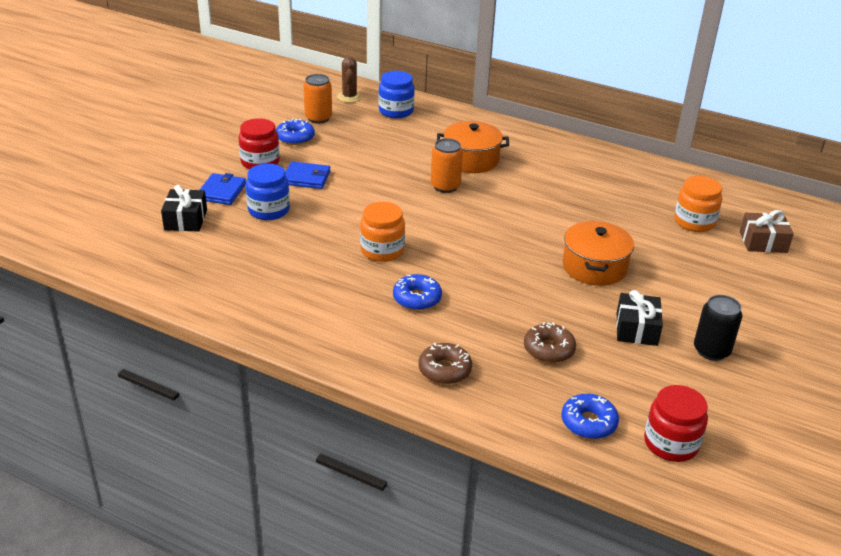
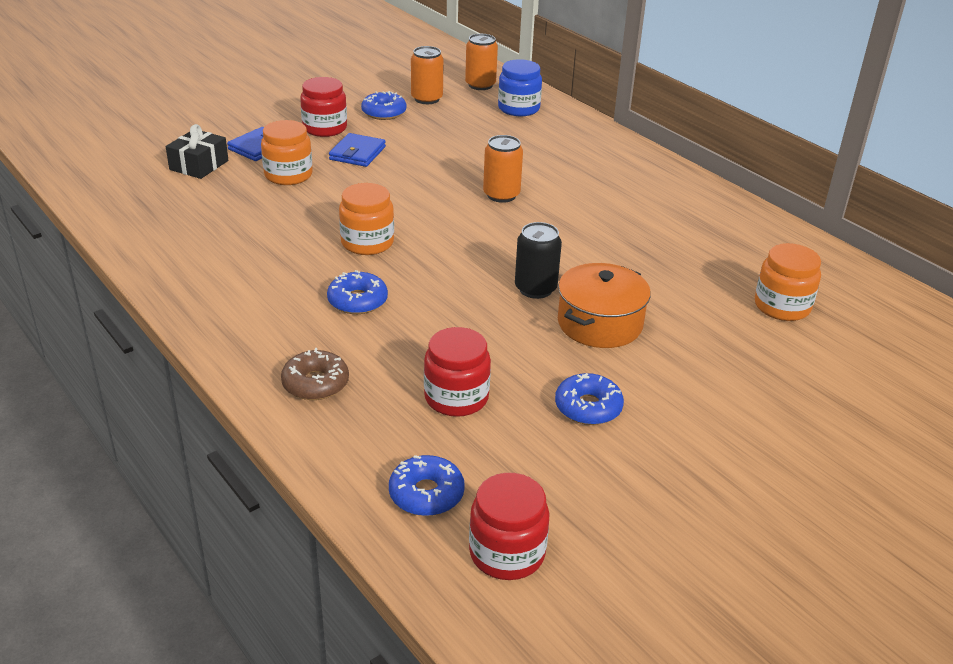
camera: 25 degrees right, 0 degrees up
blue jar [246,163,290,220] -> orange jar [261,120,313,185]
blue wallet [285,162,330,189] -> blue wallet turned 75 degrees clockwise [329,133,386,167]
brown cactus [337,57,362,103] -> orange can [465,34,498,90]
orange pot [437,121,509,173] -> none
brown donut [524,322,576,363] -> red jar [424,327,491,417]
black gift [616,290,663,346] -> blue donut [555,373,624,425]
black can [694,295,742,361] -> black can moved to [515,222,562,299]
brown gift [740,210,794,253] -> none

